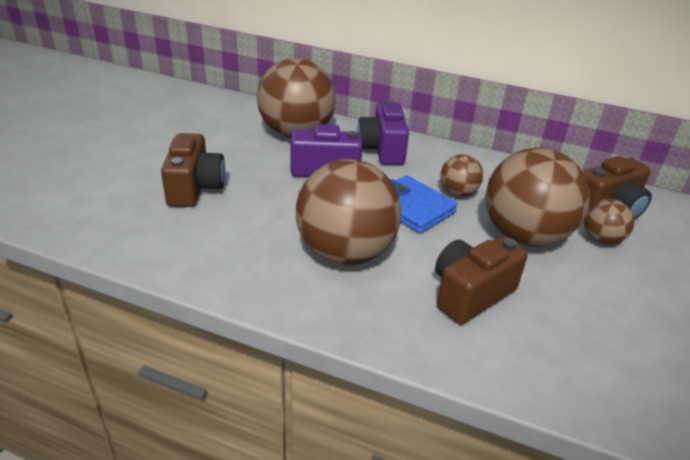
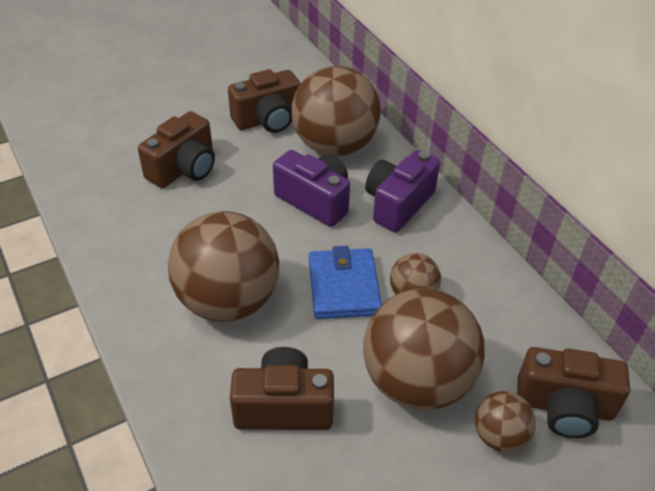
camera: 40 degrees right, 10 degrees up
none -> brown camera [228,69,300,133]

